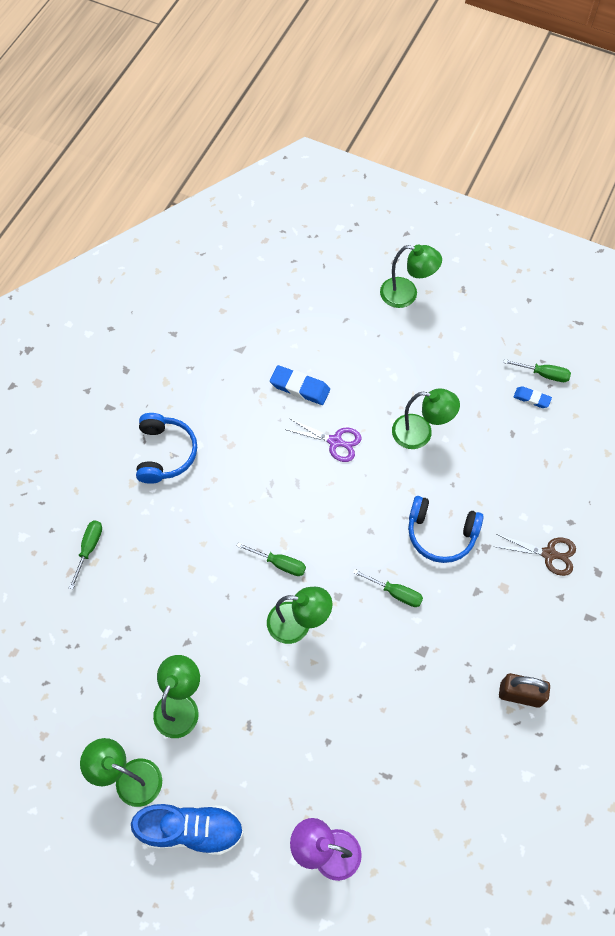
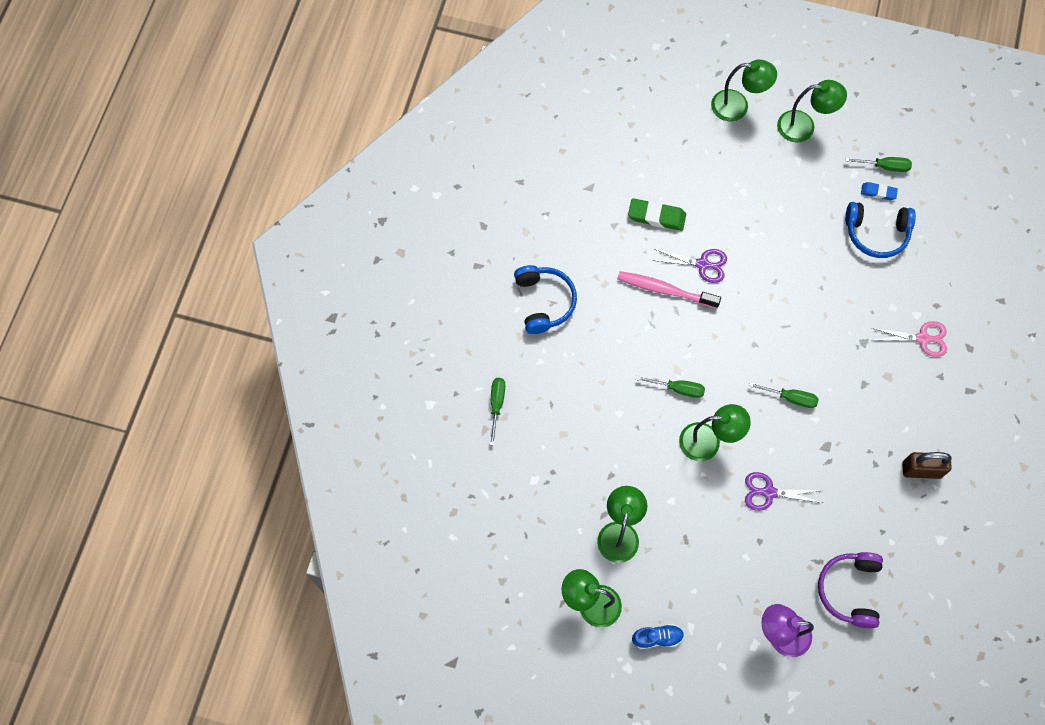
camera: 10 degrees left, 5 degrees up
blue shoe [131,804,244,855] -> blue shoe [632,624,684,649], size x0.54
blue eraser [270,365,330,405] -> green eraser [628,198,686,231]
green lamp [392,388,460,449] -> green lamp moved to [777,80,847,143]
blue headphones [408,496,484,563] -> blue headphones moved to [845,202,916,258]
brown scissors [496,534,576,576] -> pink scissors [871,321,947,357]
none -> pink toothbrush [617,271,721,309]
none -> purple scissors [745,472,824,511]
none -> purple headphones [818,552,883,628]

